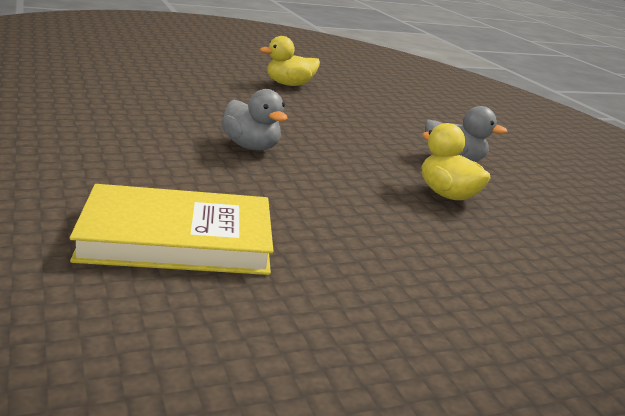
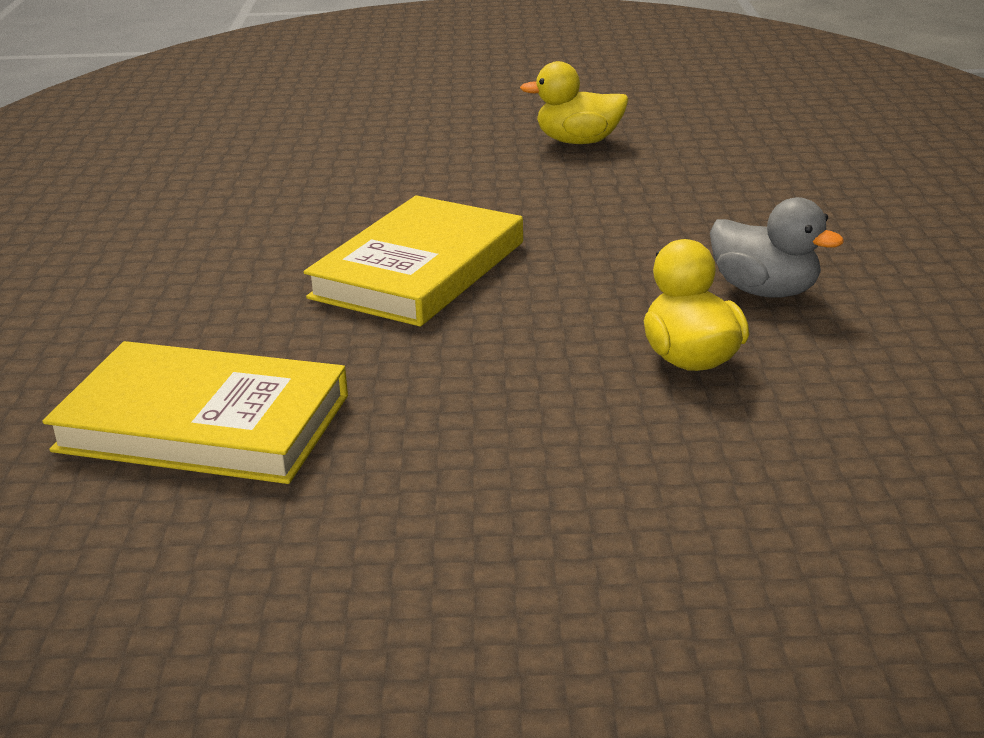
camera: 25 degrees right, 5 degrees up
grey duck [221,89,288,151] -> yellow book [304,195,523,326]

